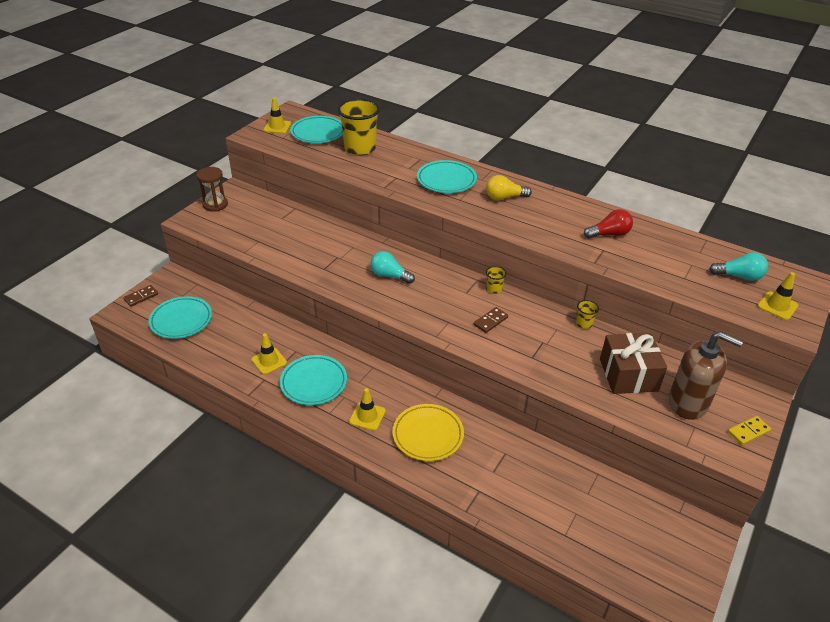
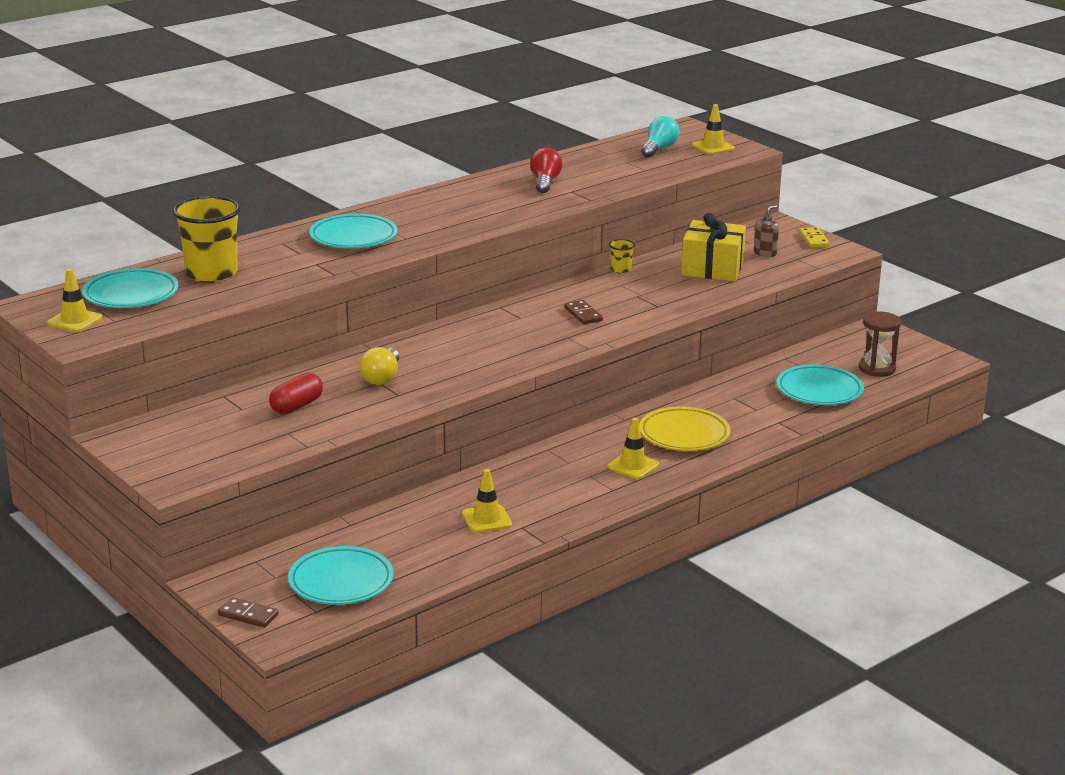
camera: 70 degrees left, 15 degrees down
brown domino [123,285,158,307] -> brown domino turned 45 degrees counterclockwise [218,597,278,628]
brown hourglass [196,167,228,212] -> brown hourglass moved to [859,311,901,377]
turquoise plate [280,355,347,405] -> turquoise plate moved to [776,364,864,405]
turquoise light bulb [370,251,415,284] -> none
yellow light bulb [486,175,532,200] -> yellow light bulb moved to [360,347,399,385]
yellow cup [486,266,506,294] -> none
brown gift [600,333,667,394] -> yellow gift [681,213,746,281]
brown soap dispenser [669,331,743,420] -> brown soap dispenser [754,205,779,257], size x0.47
none -> red capsule [269,373,323,414]

